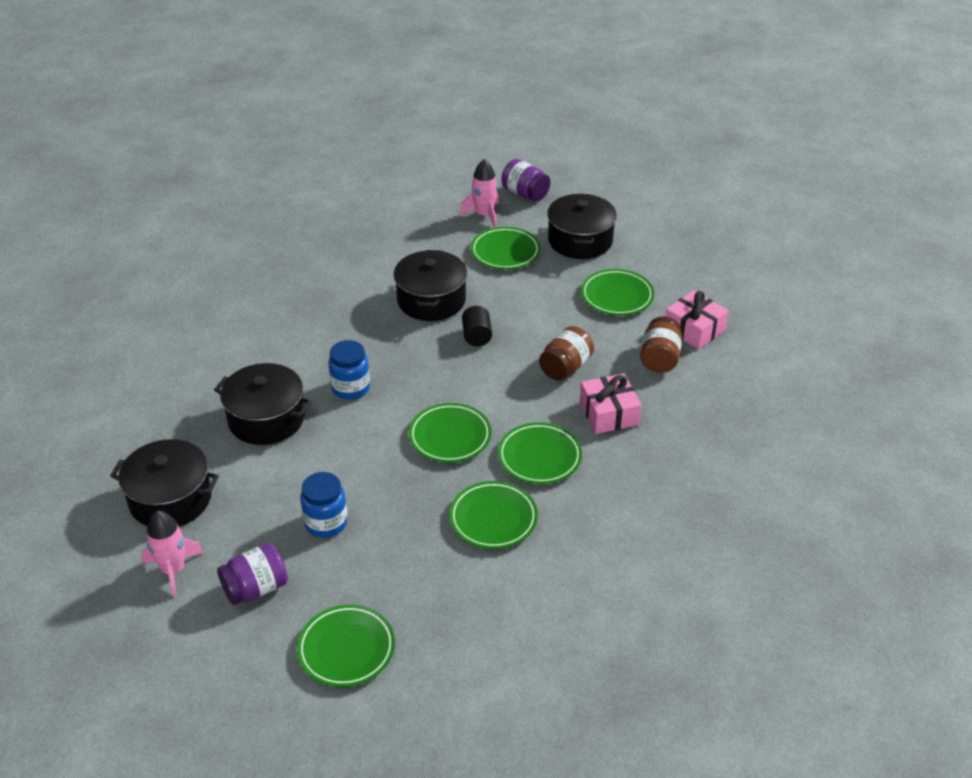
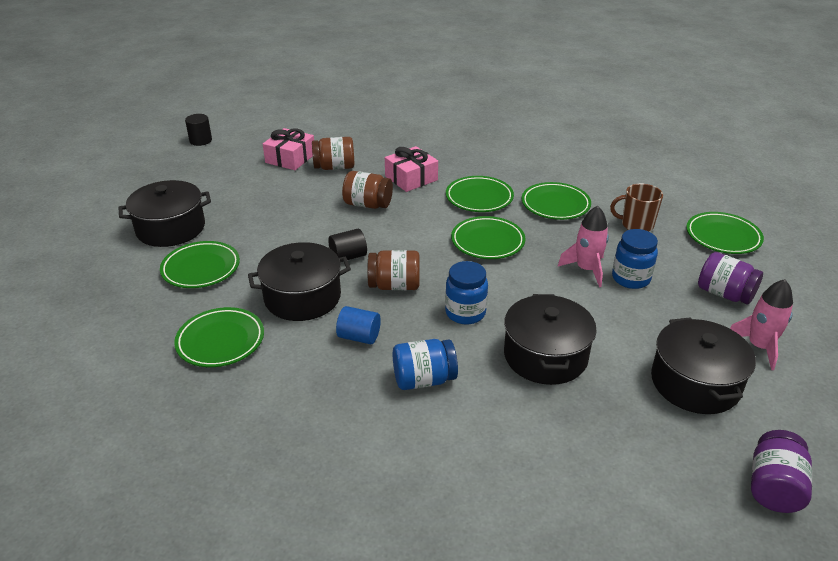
camera: 110 degrees left, 5 degrees down
pink rocket [460,159,499,228] -> pink rocket moved to [558,206,609,287]
purple jar [501,159,551,201] -> purple jar moved to [751,430,812,513]
green plate [581,269,654,315] -> green plate moved to [174,307,264,367]
none -> black cylinder [185,114,212,146]
none -> blue cylinder [336,306,381,344]
none -> brown jar [367,250,420,290]
none -> blue jar [393,339,458,390]
none -> brown mug [610,184,663,231]

